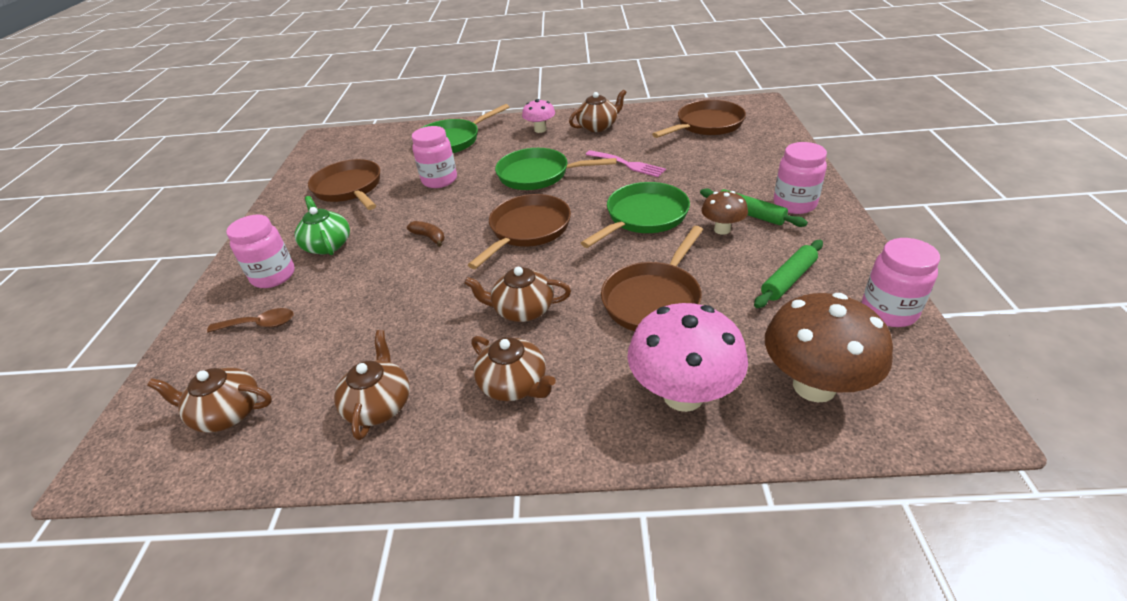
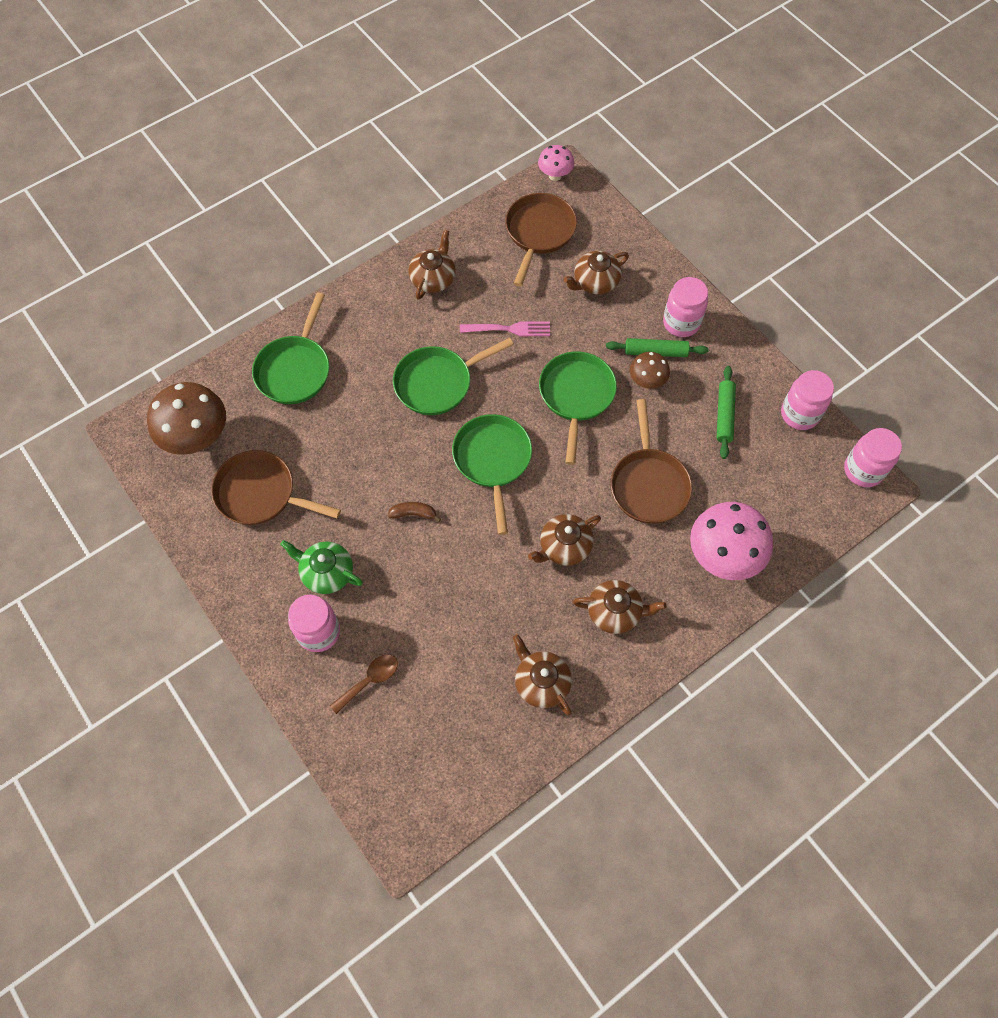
camera: 40 degrees left, 25 degrees up
brown teapot [147,367,272,433] -> brown teapot moved to [563,251,629,294]
pink jar [412,126,457,188] -> pink jar moved to [844,428,902,487]
brown pan [468,194,571,269] -> green pan [452,414,532,535]
pink mushroom [522,99,555,133] -> pink mushroom moved to [538,145,574,181]
brown mushroom [765,293,893,402] -> brown mushroom moved to [147,382,226,455]

